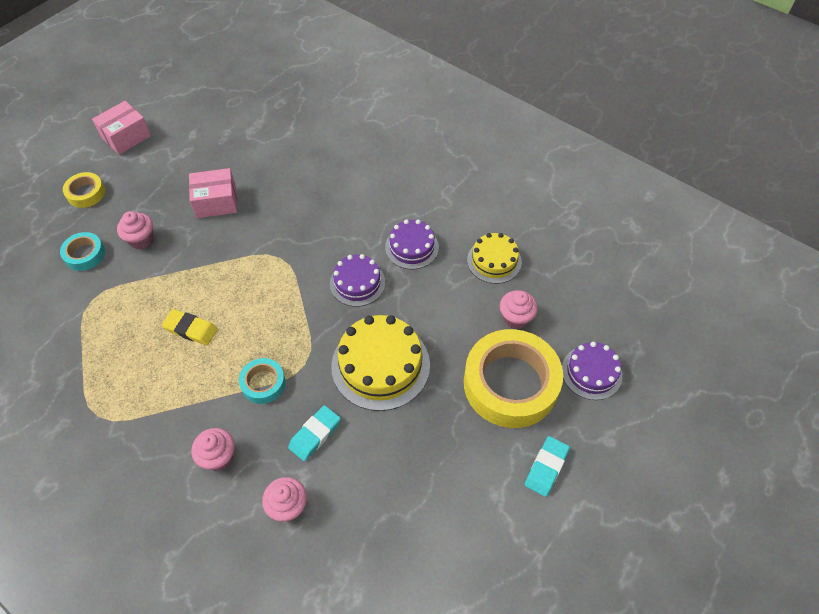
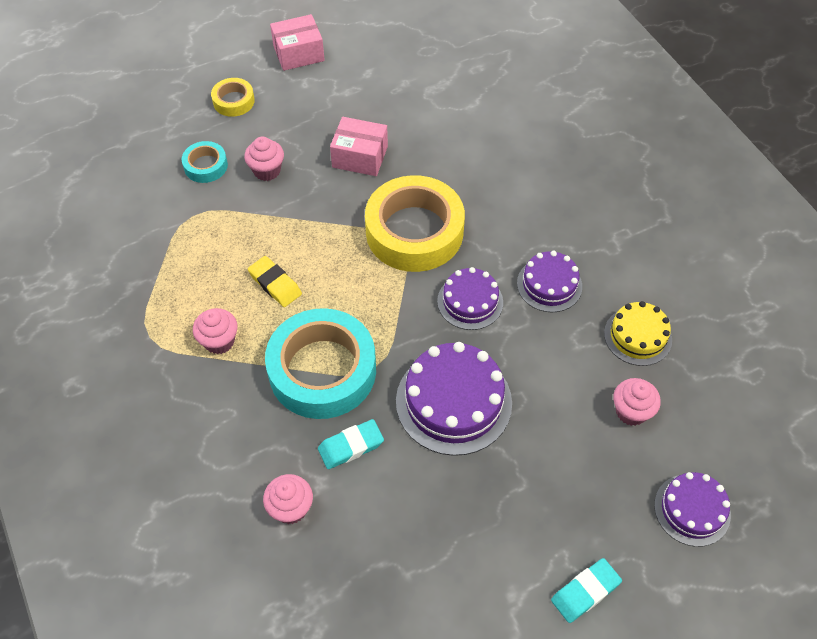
camera: 25 degrees right, 0 degrees up
pink cupcake [191,428,235,471] -> pink cupcake moved to [193,308,238,354]
turquoise tape [239,358,286,404] -> turquoise tape [265,308,376,419], size x2.14
yellow cake [331,315,430,411] -> purple cake [396,342,512,456]
yellow tape [464,329,563,428] -> yellow tape moved to [365,175,465,272]

